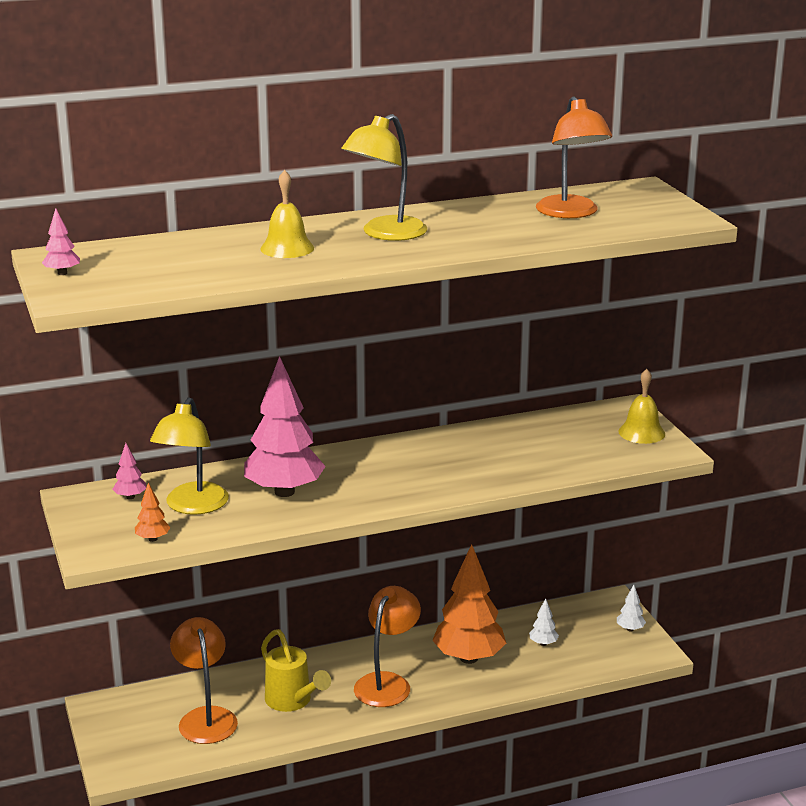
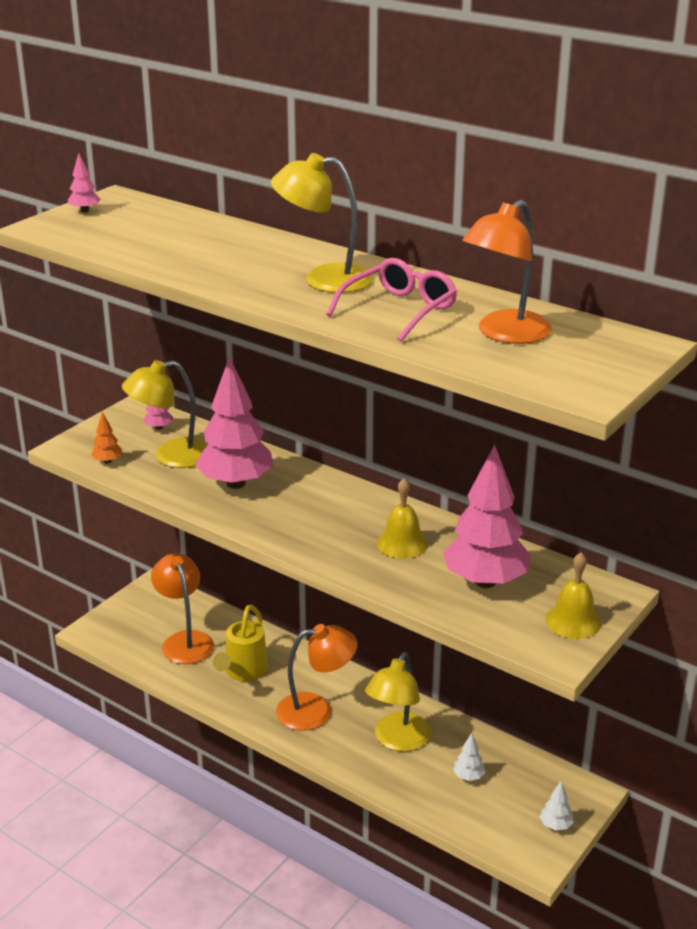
camera: 55 degrees right, 5 degrees up
orange lamp [170,617,238,744] -> orange lamp turned 60 degrees counterclockwise [151,553,214,664]
yellow bell [260,170,314,258] -> yellow bell moved to [377,478,428,559]
orange tree [432,544,506,664] -> yellow lamp [365,652,431,752]
none -> pink glasses [326,258,457,342]
none -> pink tree [443,445,531,588]

